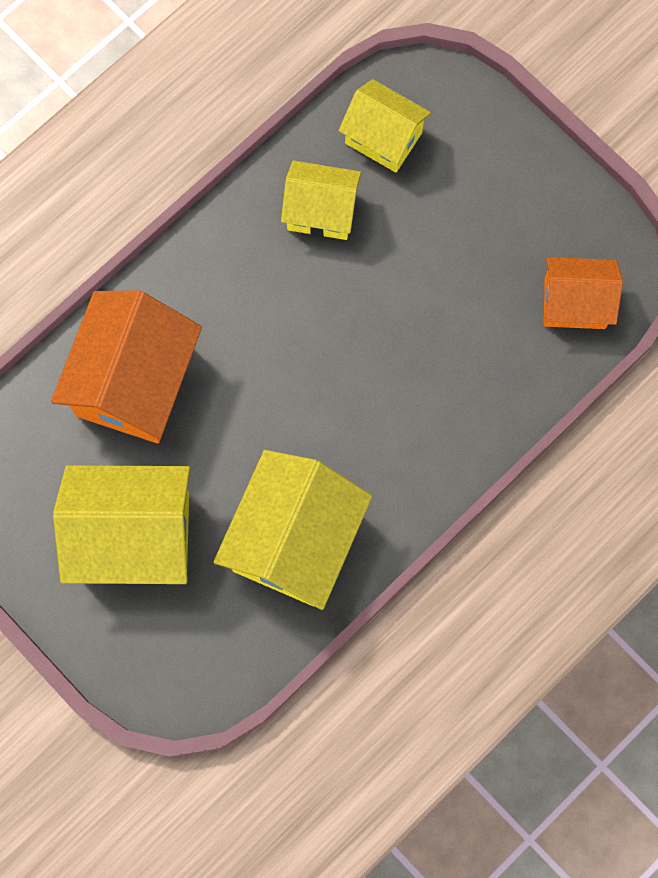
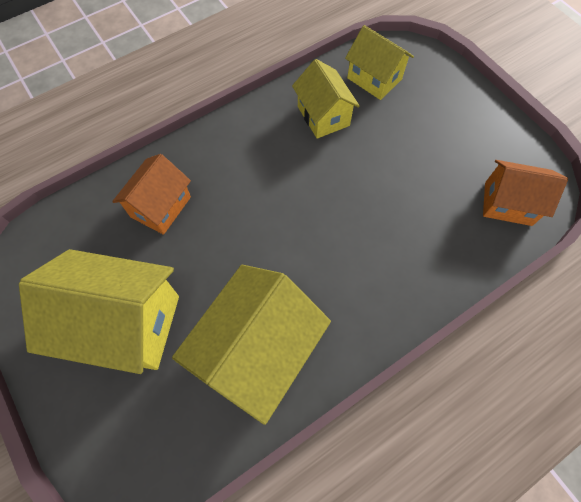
camera: 10 degrees right, 10 degrees down
orange house [51,290,202,443] -> orange house [112,154,191,235], size x0.60
yellow house [281,161,361,240] -> yellow house turned 45 degrees clockwise [292,59,360,139]

